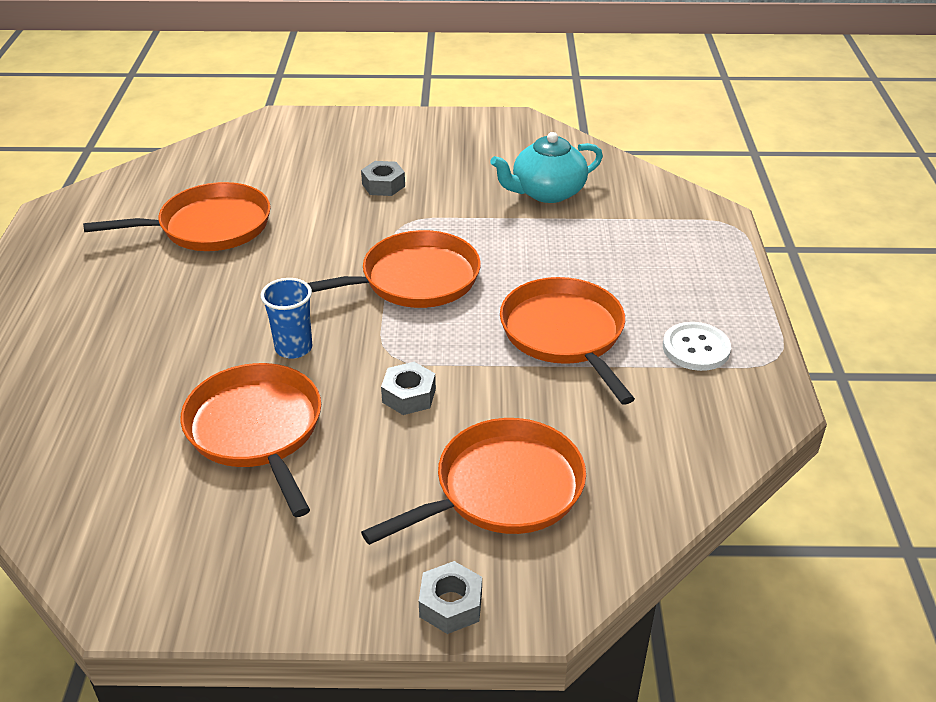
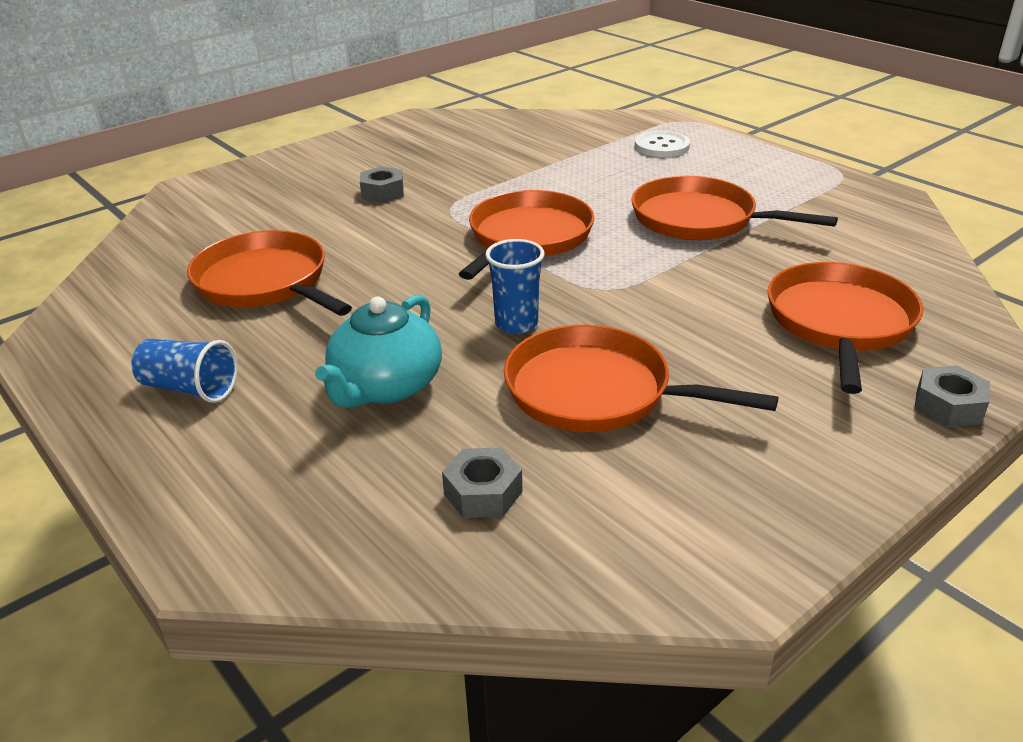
camera: 40 degrees left, 5 degrees down
orange pan [83,182,271,251] -> orange pan turned 75 degrees counterclockwise [187,230,352,316]
grey nut [381,362,436,415] -> grey nut moved to [442,447,523,518]
turquoise teapot [490,132,603,203] -> turquoise teapot moved to [315,295,442,408]
white button [663,322,731,371] -> white button moved to [635,131,690,157]
none -> blue cup [131,339,238,403]

